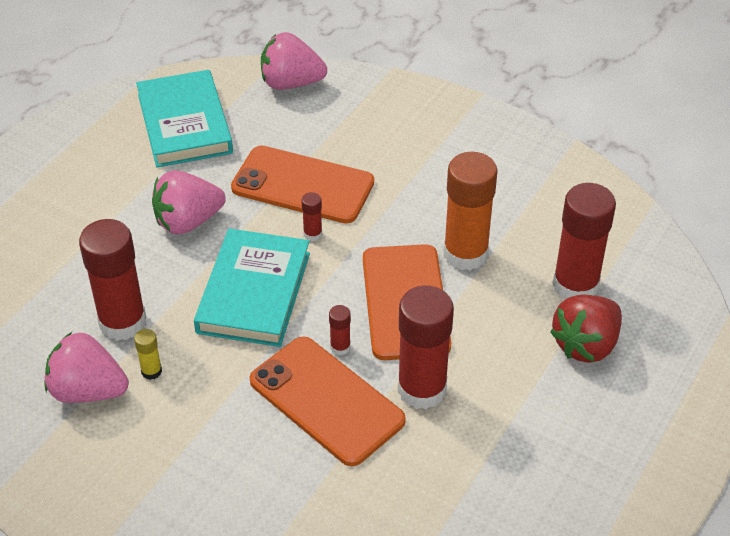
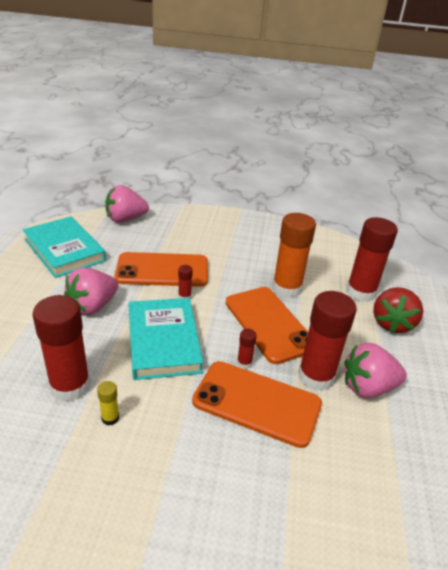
camera: 25 degrees left, 10 degrees down
pink strawberry [45,332,129,403] -> pink strawberry moved to [344,343,407,398]

